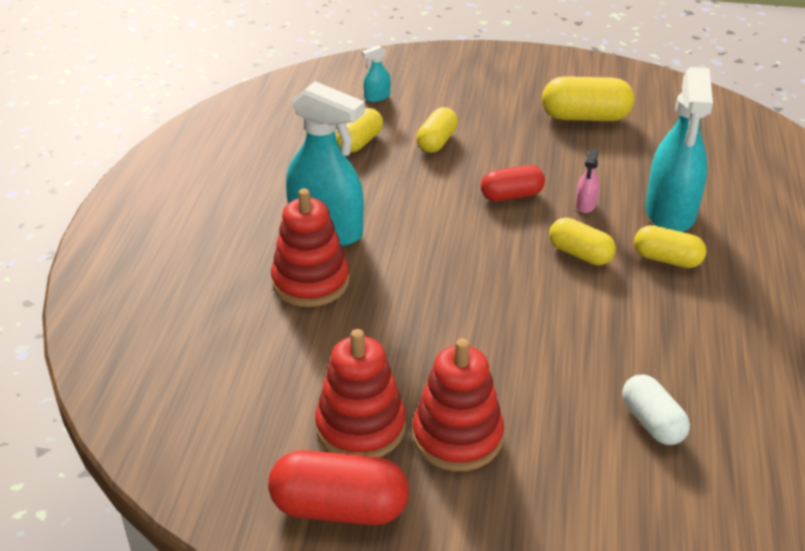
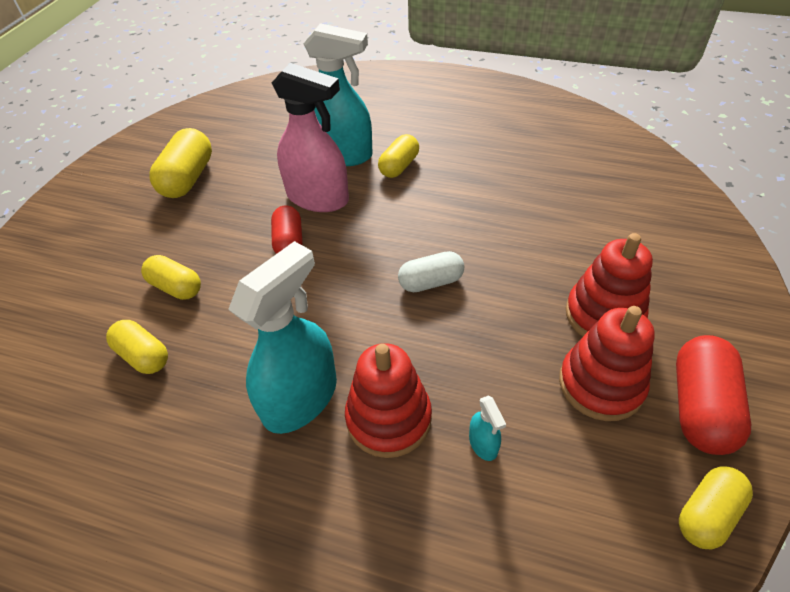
camera: 80 degrees left, 10 degrees up
turquoise spray bottle [362,45,391,102] -> turquoise spray bottle moved to [469,395,506,461]
yellow capsule [549,218,616,265] -> yellow capsule moved to [679,466,753,549]
pink spray bottle [575,149,599,213] -> pink spray bottle [272,63,349,212], size x2.44
white capsule [622,374,690,445] -> white capsule moved to [398,251,464,292]

